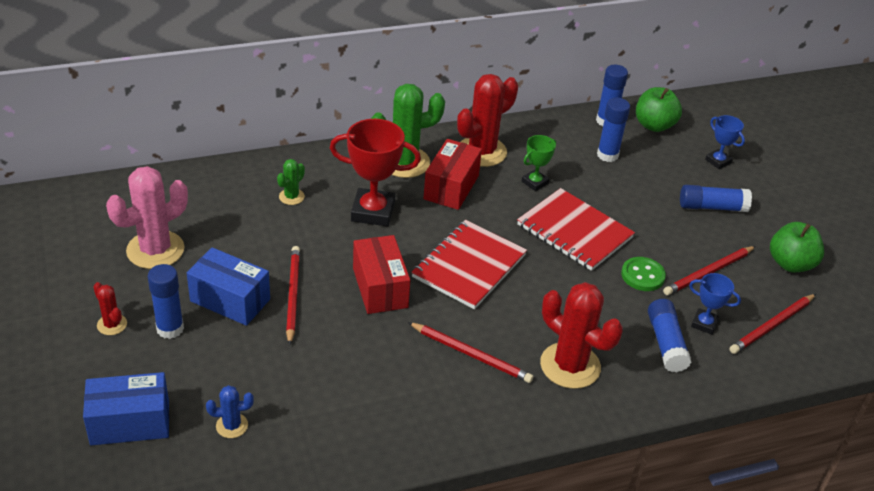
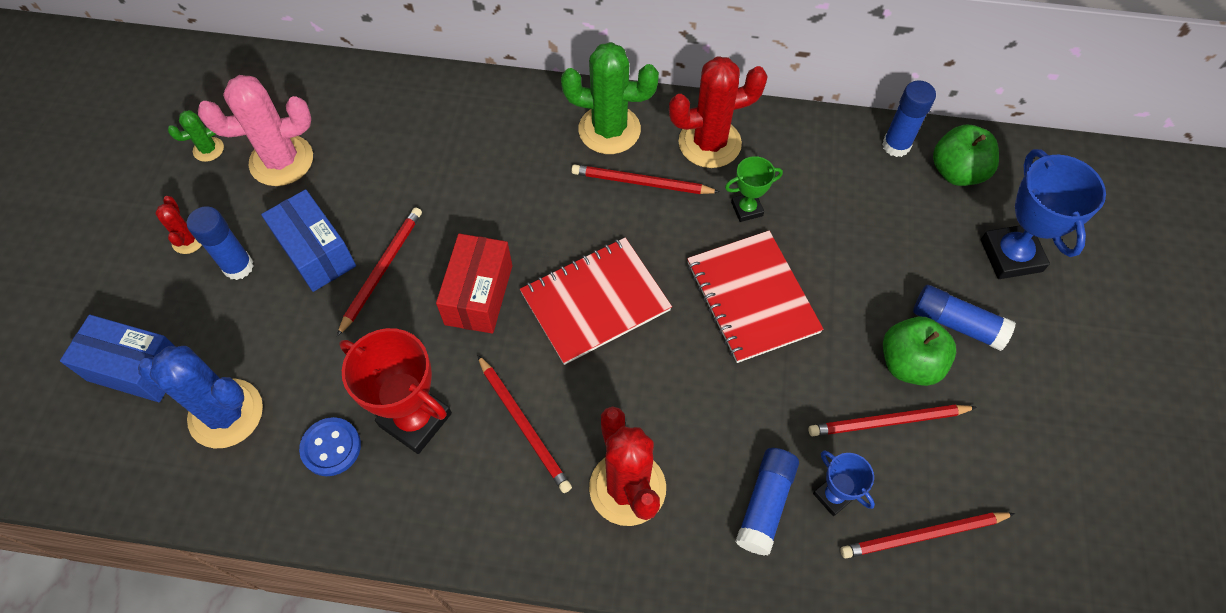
camera: 30 degrees right, 20 degrees up
blue cactus [206,385,254,438] -> blue cactus [138,346,263,449], size x2.07
green cactus [277,159,305,205] -> green cactus moved to [168,110,224,162]
red trophy [330,119,421,226] -> red trophy moved to [339,328,452,454]
red box [423,139,482,210] -> red pencil [571,165,719,194]
blue glue stick [597,98,630,162] -> none
green button [621,257,666,291] -> none
blue trophy [705,115,745,169] -> blue trophy [981,149,1106,279], size x1.85
green apple [770,222,824,272] -> green apple moved to [883,317,956,386]
none -> blue button [299,417,361,476]

